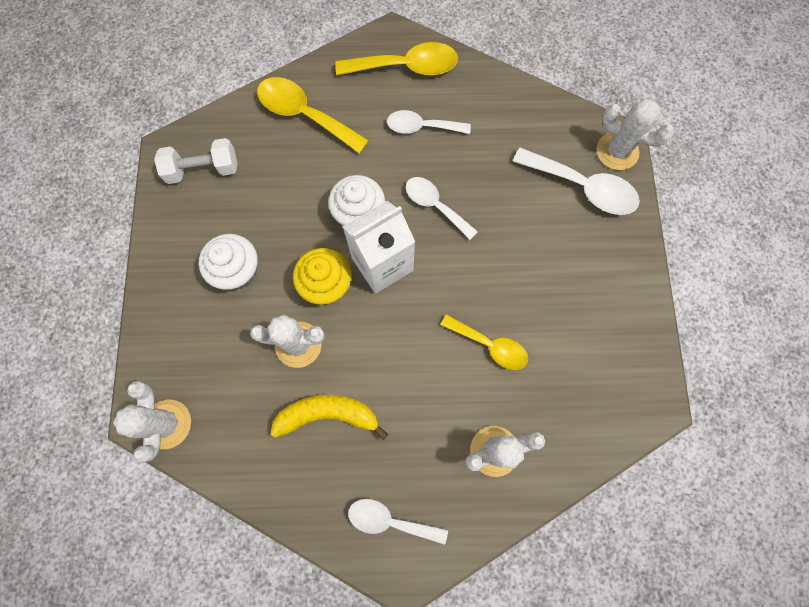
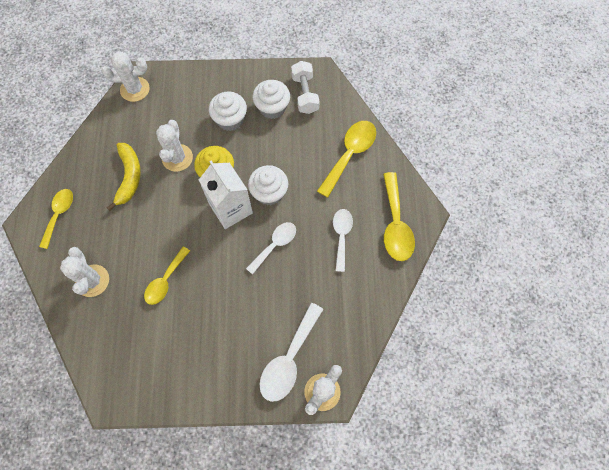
camera: 90 degrees right, 5 degrees down
white spoon [348,499,448,545] -> yellow spoon [39,189,73,249]
none -> white cupcake [253,80,290,119]

